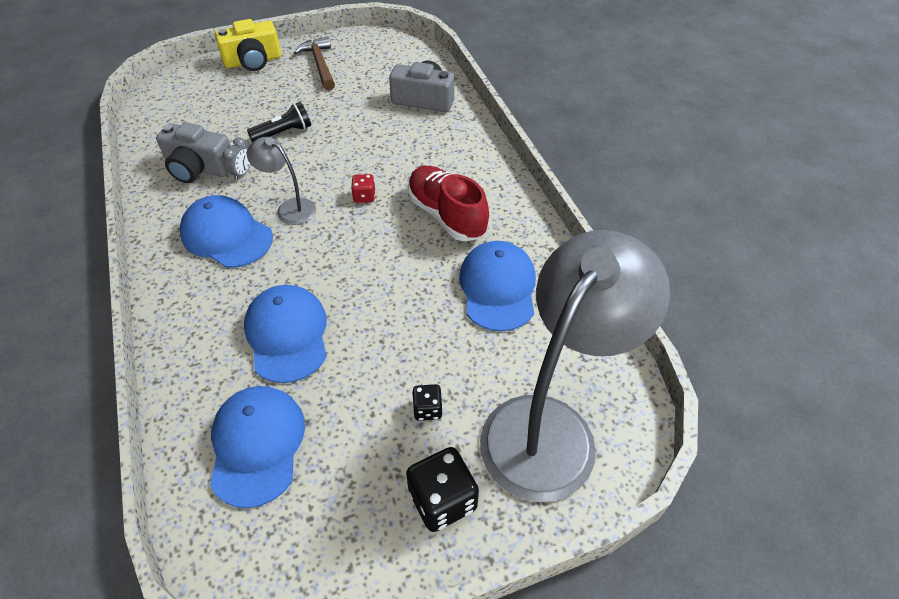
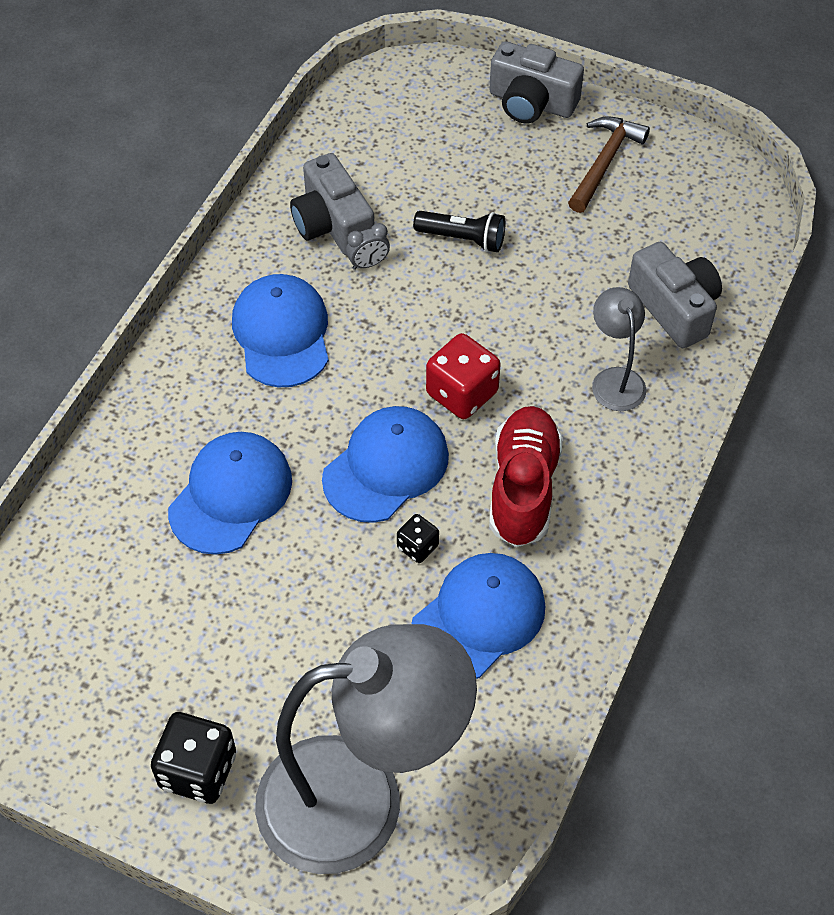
camera: 45 degrees right, 5 degrees up
blue cap [210,386,305,508] -> blue cap moved to [322,406,449,523]
yellow camera [215,19,281,71] -> grey camera [489,41,584,123]
grey lamp [247,137,316,225] -> grey lamp moved to [592,287,646,411]
red dice [351,174,375,203] -> red dice [426,333,501,419], size x1.84
black dice [412,384,442,421] -> black dice moved to [397,514,439,563]

